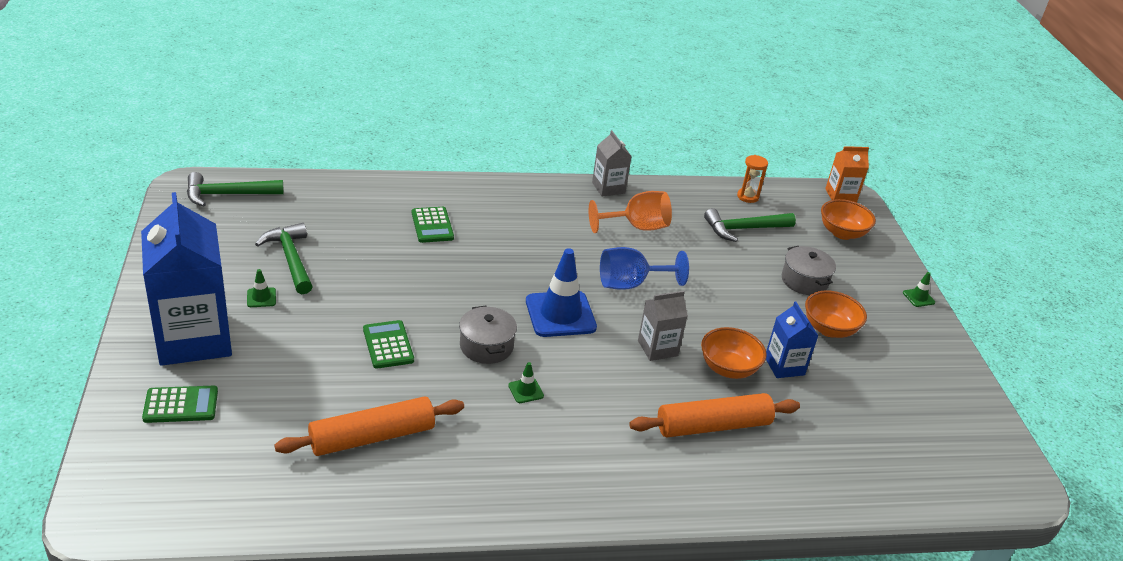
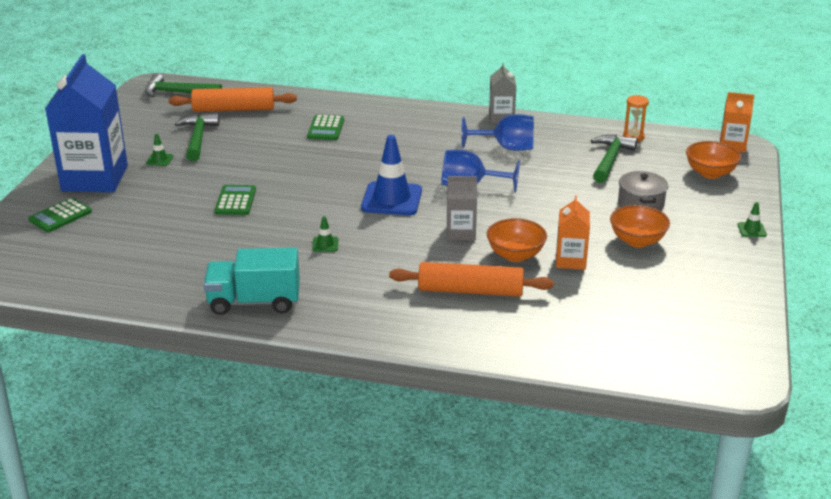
camera: 25 degrees right, 5 degrees down
green calculator [142,386,218,423] -> green calculator turned 120 degrees clockwise [29,198,92,232]
orange rolling pin [274,396,464,456] -> orange rolling pin moved to [169,87,297,112]
grey pot [459,306,517,364] -> none
orange goblet [589,191,672,233] -> blue goblet [462,114,534,151]
green hammer [704,208,796,242] -> green hammer turned 105 degrees clockwise [591,135,638,183]
blue carton [766,301,818,378] -> orange carton [556,195,590,270]
none -> turquoise truck [204,248,300,315]

